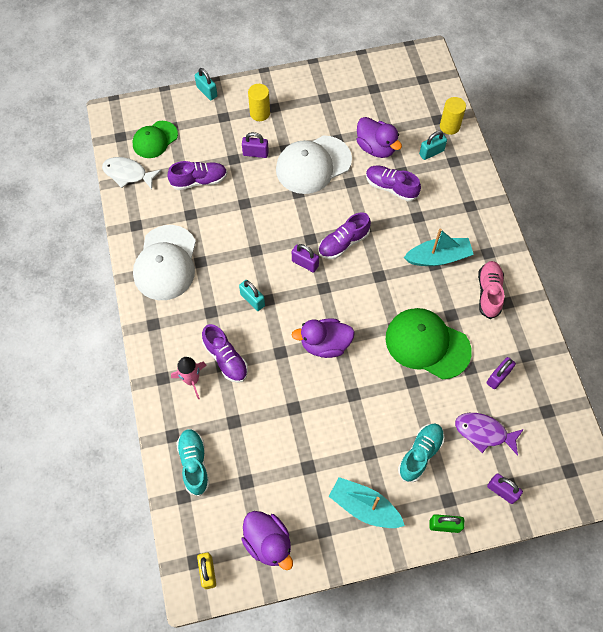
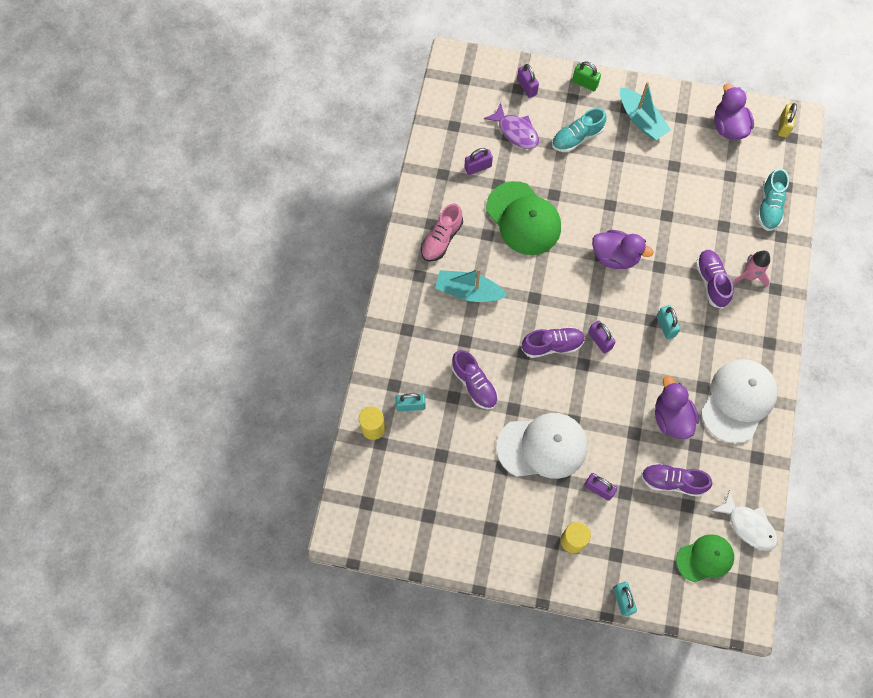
camera: 155 degrees left, 5 degrees up
purple duck [356,117,402,158] -> purple duck moved to [655,376,699,439]

